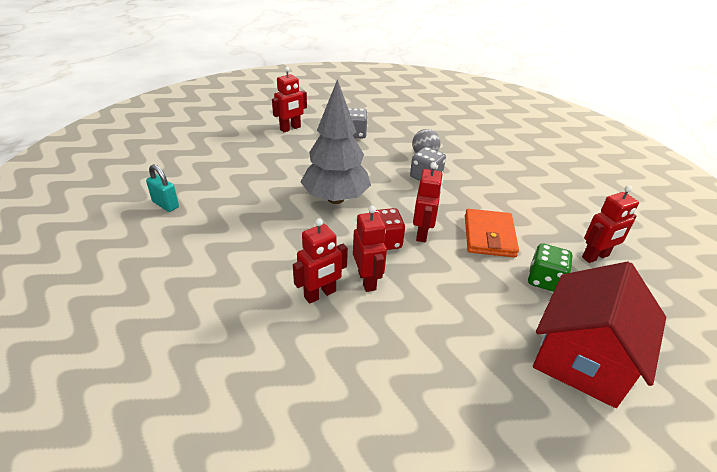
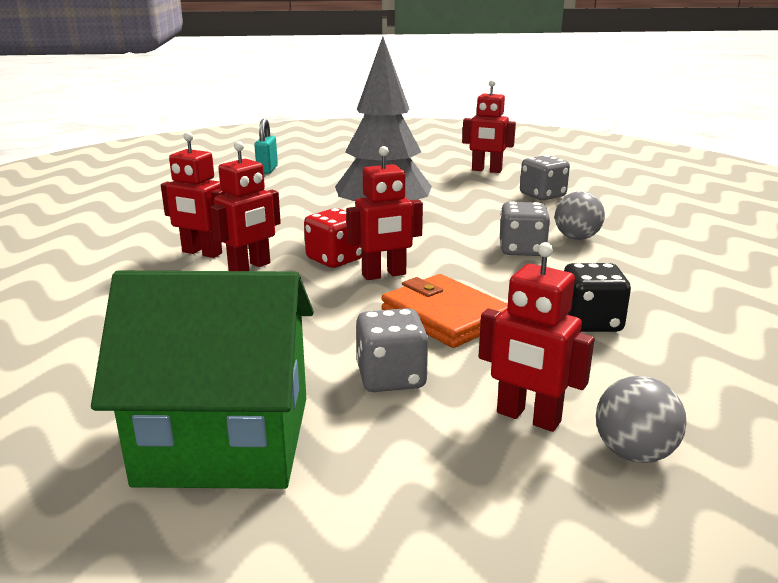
camera: 60 degrees right, 15 degrees down
orange wallet [465,209,519,258] -> orange wallet turned 75 degrees clockwise [382,274,508,348]
green dice [528,243,572,292] -> grey dice [356,308,429,392]
red house [533,262,666,408] -> green house [91,271,314,489]
none -> black dice [564,263,631,332]
none -> grey ball [596,376,687,463]

